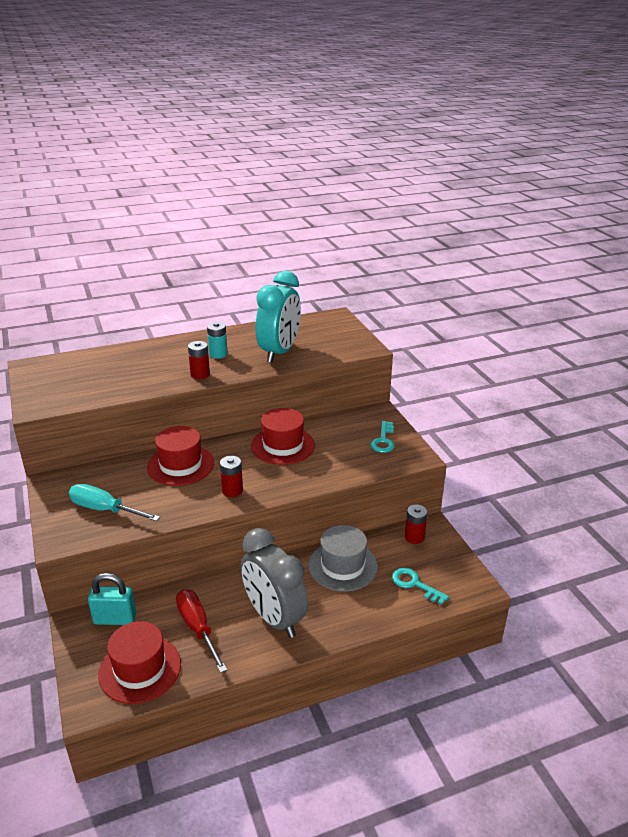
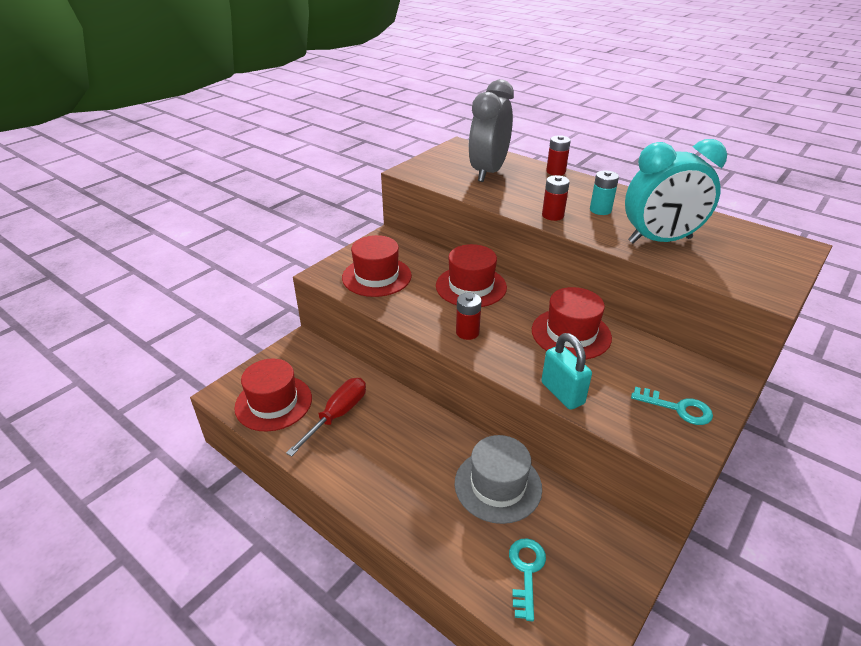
camera: 60 degrees right, 5 degrees up
turquoise screwdriver [69,484,160,521] -> red hat [342,235,412,297]
turquoise padlock [88,573,136,625] -> turquoise padlock moved to [541,333,592,410]
grey clock [241,528,308,638] -> grey clock moved to [469,79,514,182]
turquoise key [370,421,395,453] -> turquoise key turned 135 degrees counterclockwise [631,387,713,425]
red battery [405,504,428,544] -> red battery moved to [546,135,571,176]

